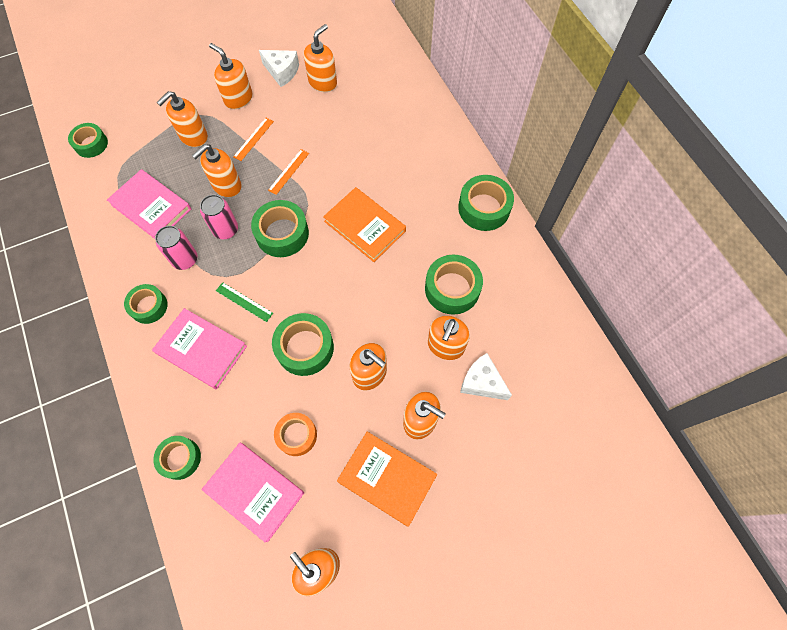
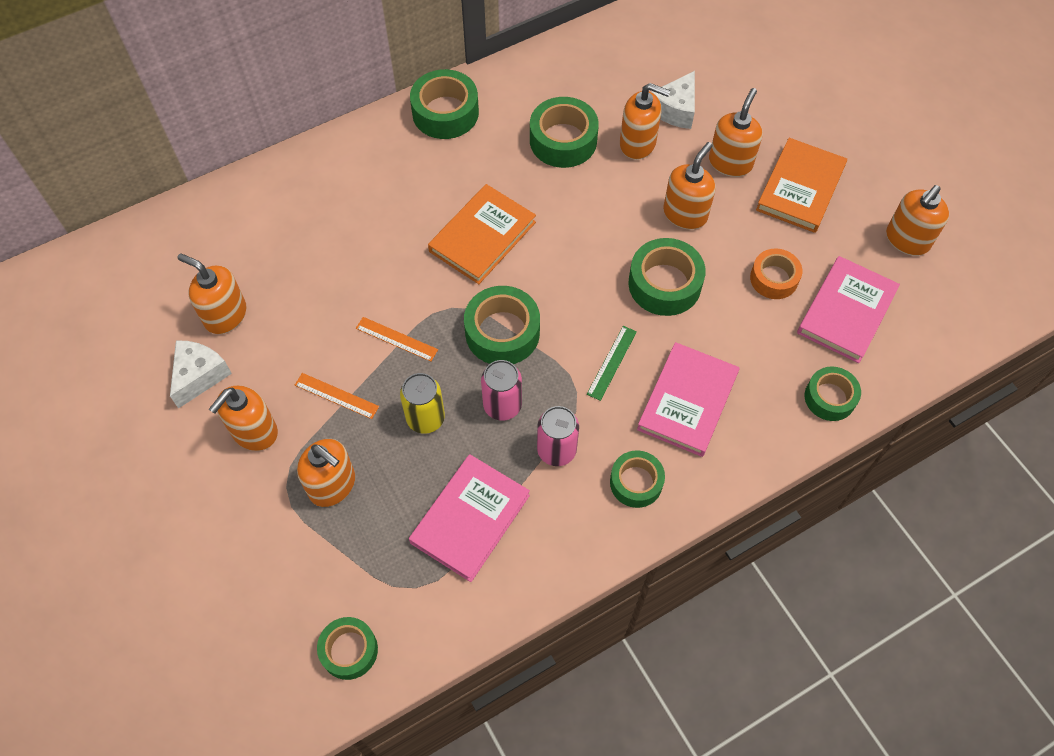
camera: 95 degrees left, 5 degrees down
orange soap dispenser [192,144,242,197] -> yellow can [400,373,445,434]

